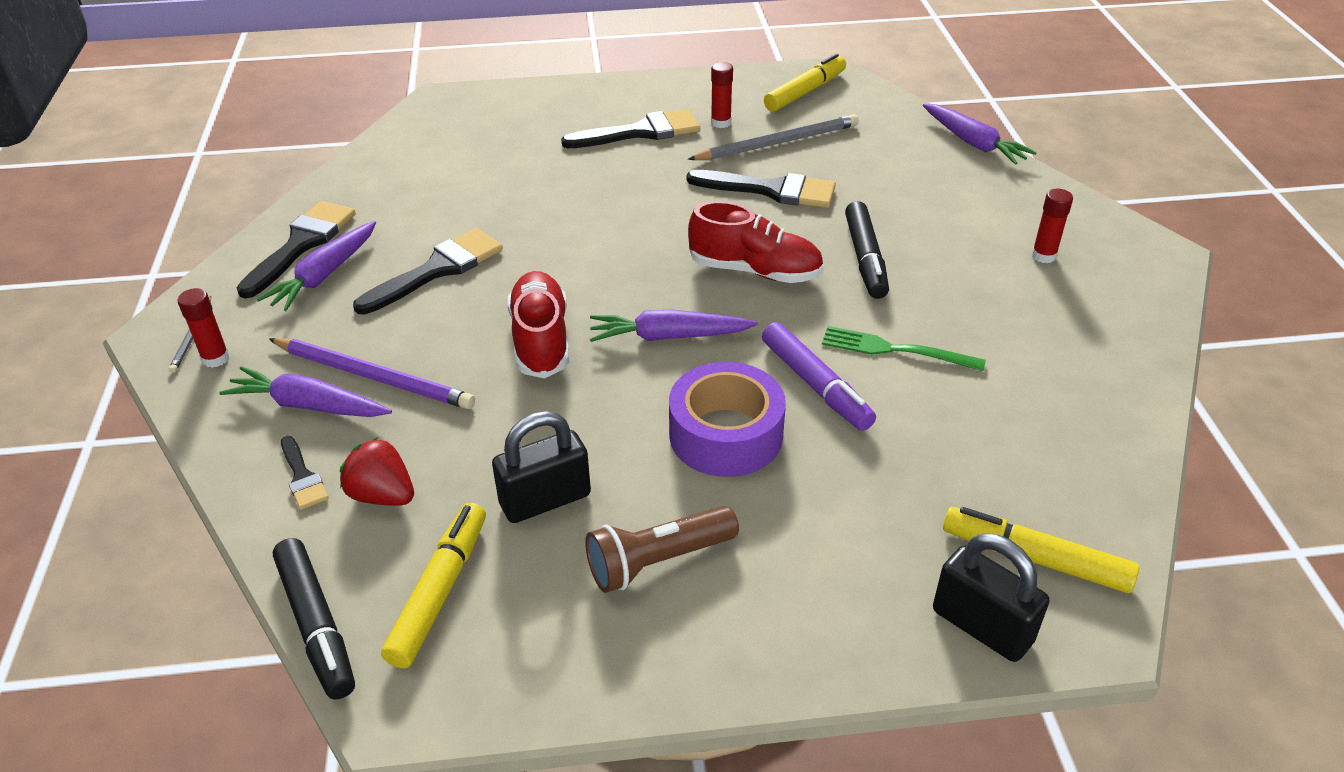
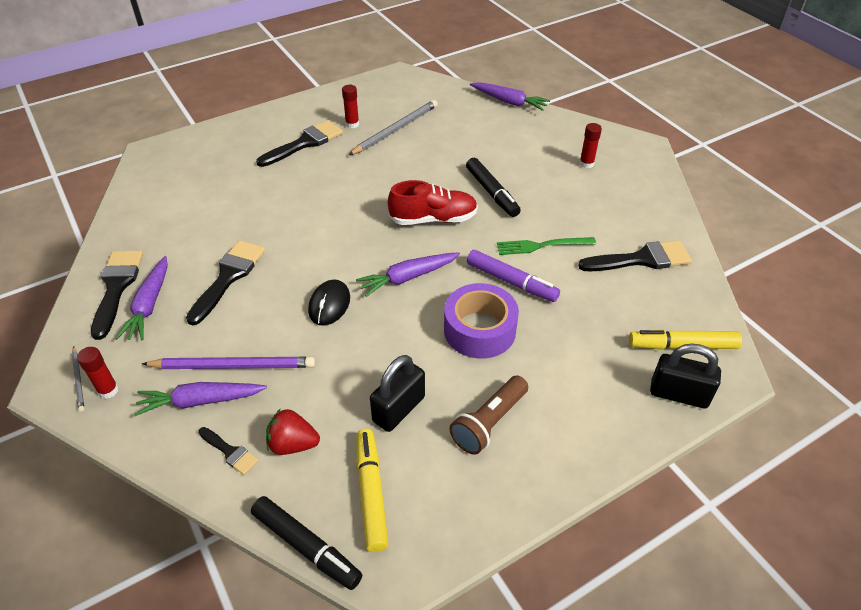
camera: 25 degrees left, 5 degrees up
red shoe [507,271,569,378] -> black mouse [308,280,350,326]
black brush [687,170,836,208] -> black brush moved to [578,241,692,272]
yellow marker [764,53,846,112] -> none

